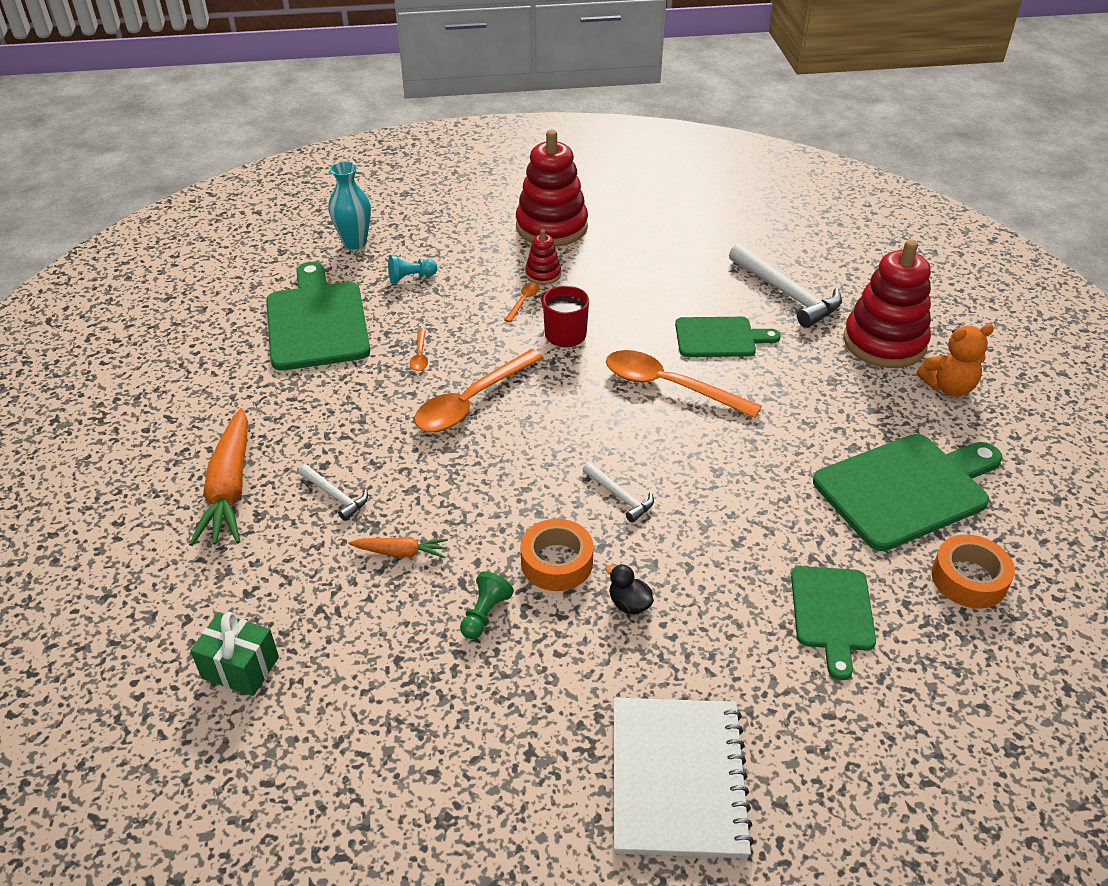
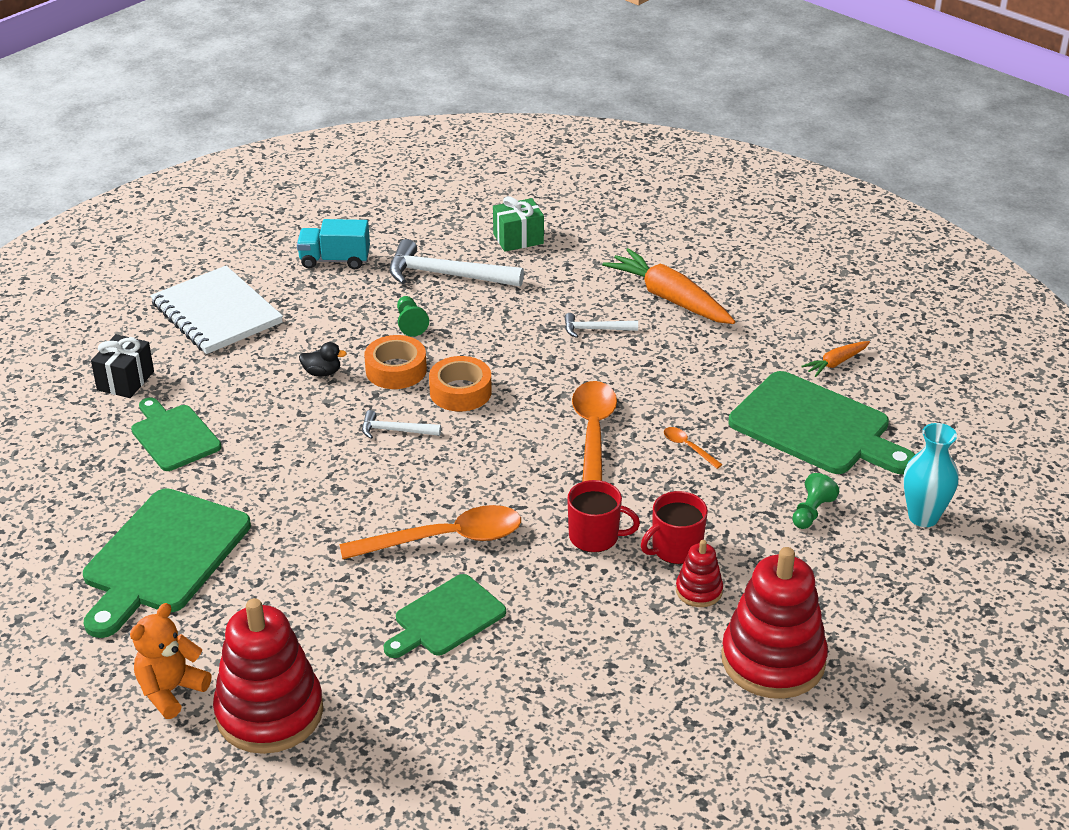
camera: 140 degrees right, 5 degrees down
orange carrot [349,537,448,558] -> orange carrot moved to [801,341,870,377]
turquoise pawn [388,255,437,284] -> green pawn [792,473,839,529]
orange spoon [504,283,540,322] -> red mug [641,491,708,564]
white hammer [729,244,842,328] -> white hammer moved to [389,239,524,287]
orange tape [931,534,1015,609] -> orange tape moved to [429,356,492,411]
none -> black gift [91,334,154,398]
none -> turquoise truck [297,219,370,269]

